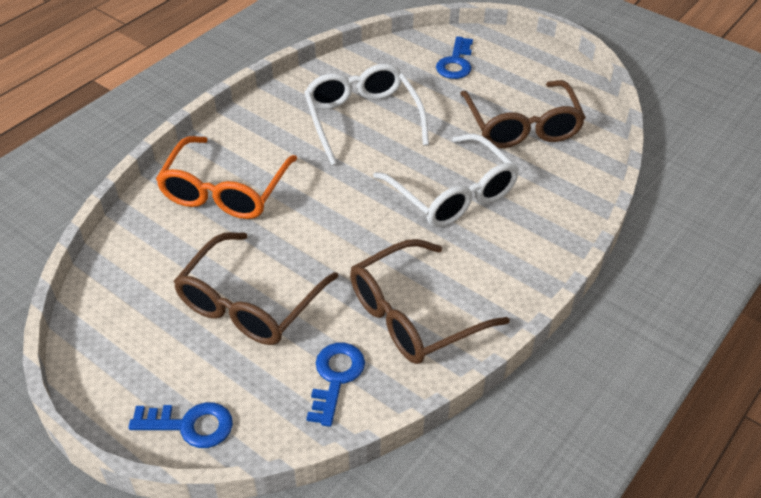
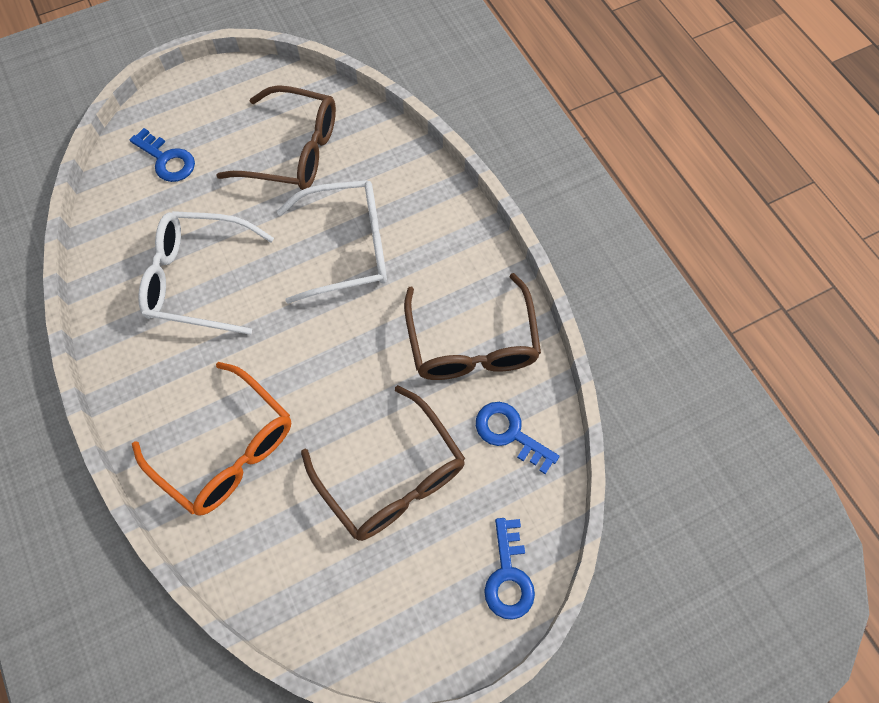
camera: 65 degrees left, 20 degrees up
blue key [128,402,233,448] -> blue key turned 150 degrees clockwise [484,518,535,620]

